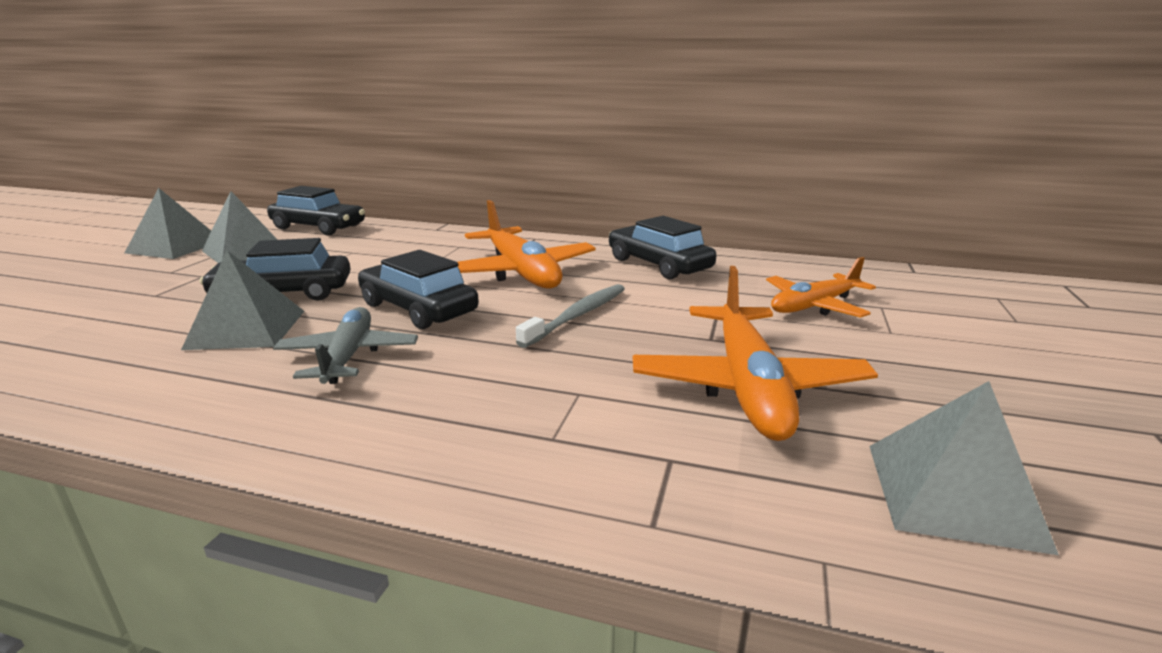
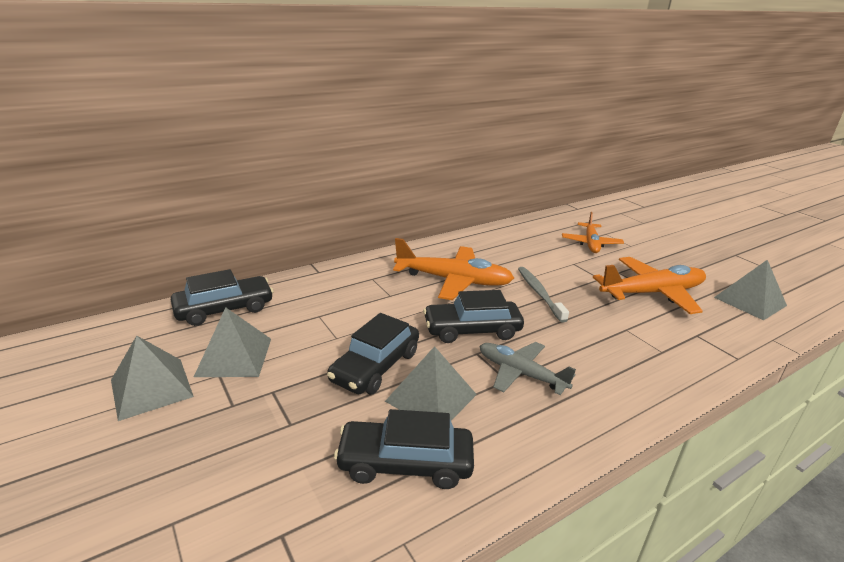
camera: 50 degrees left, 5 degrees up
black car [609,216,716,279] -> black car moved to [334,409,474,489]
orange plane [633,266,878,441] -> orange plane turned 60 degrees counterclockwise [593,257,706,314]

